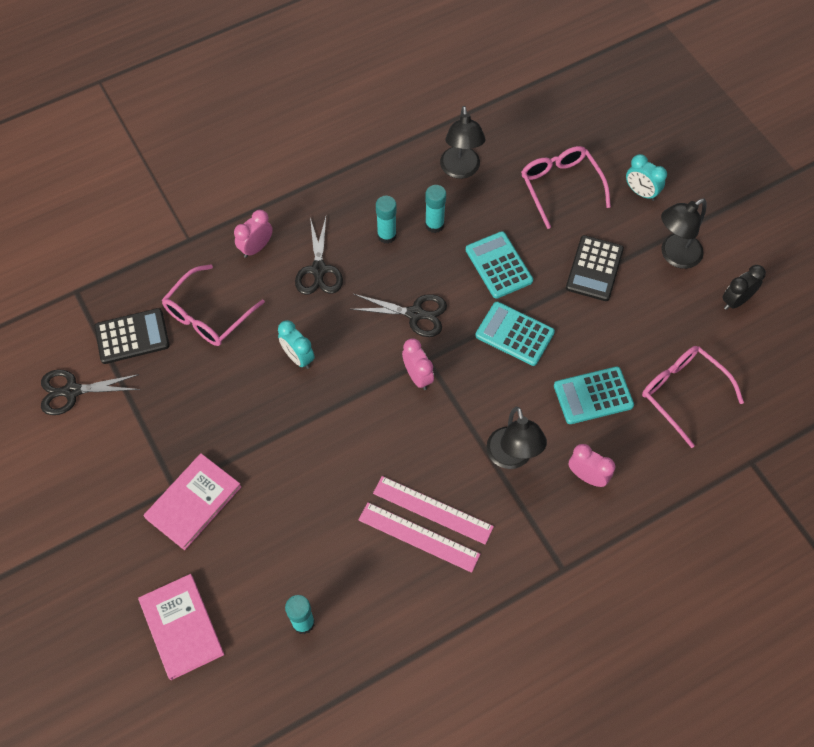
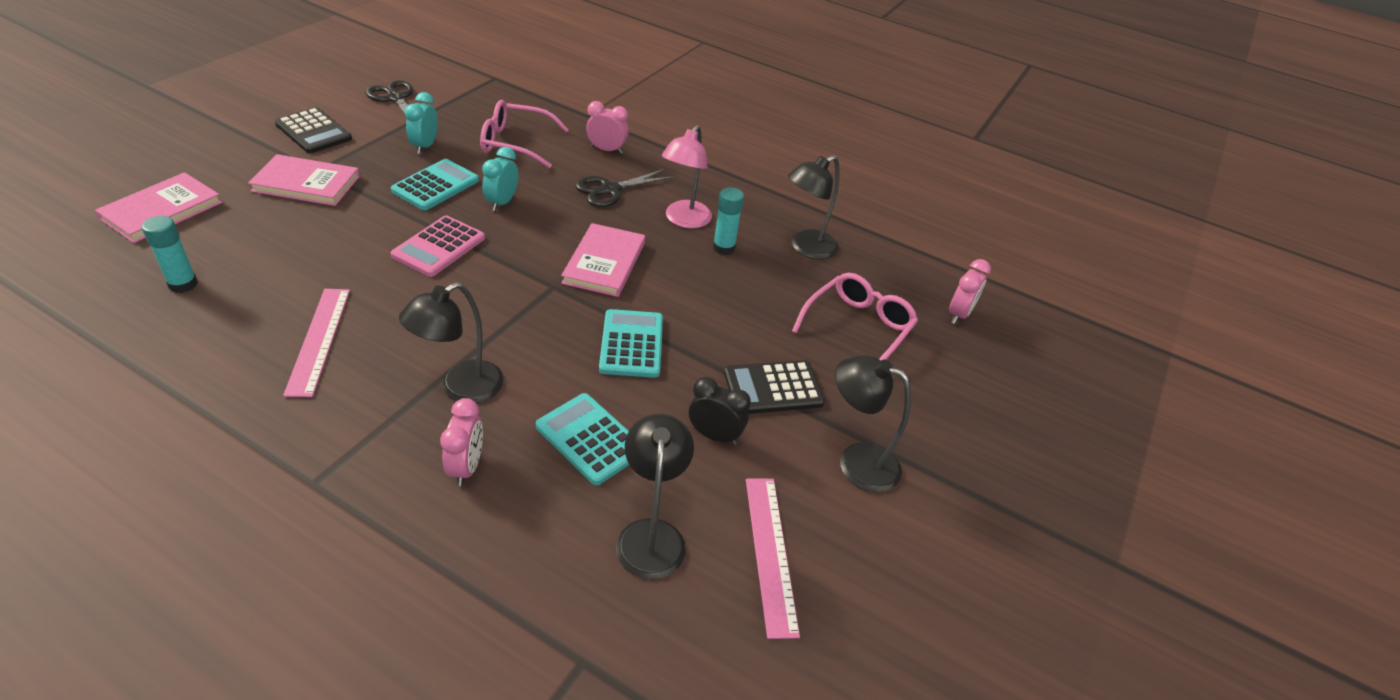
camera: 55 degrees right, 20 degrees down
black calculator [94,308,170,364] -> black calculator moved to [275,107,352,154]
black scissors [351,294,447,337] -> pink book [561,223,645,297]
pink ruler [373,476,494,545] -> pink ruler moved to [746,479,800,639]
turquoise glue stick [376,196,397,244] -> pink lamp [662,125,712,228]
pink clock [402,338,434,390] -> pink clock moved to [949,259,991,324]
turquoise calculator [466,231,533,299] -> turquoise calculator moved to [391,159,479,210]
turquoise clock [626,154,667,201] -> turquoise clock moved to [405,92,438,154]
pink glasses [642,346,744,448] -> black lamp [616,414,694,579]
black clock [722,265,766,310] -> black clock moved to [689,377,751,445]
none -> pink calculator [391,215,485,277]

